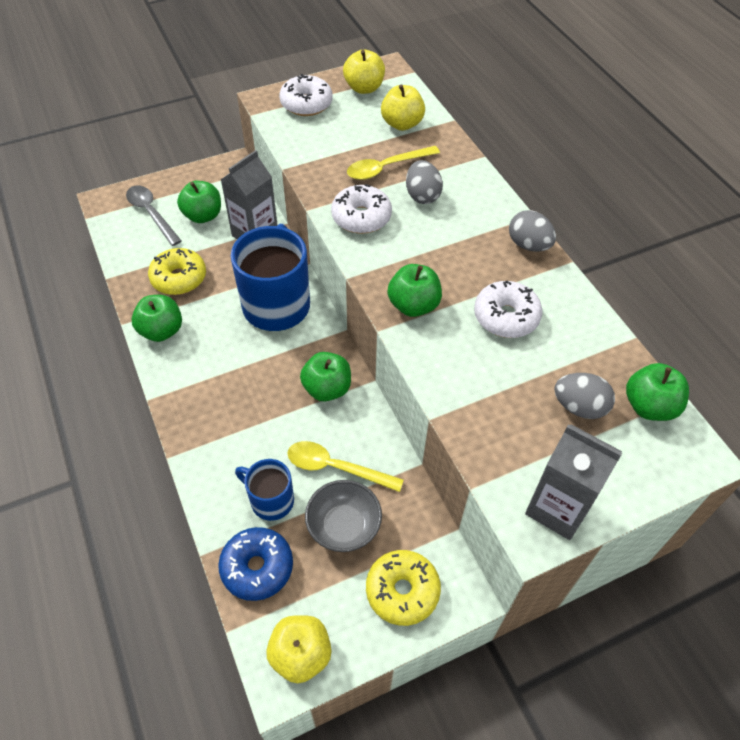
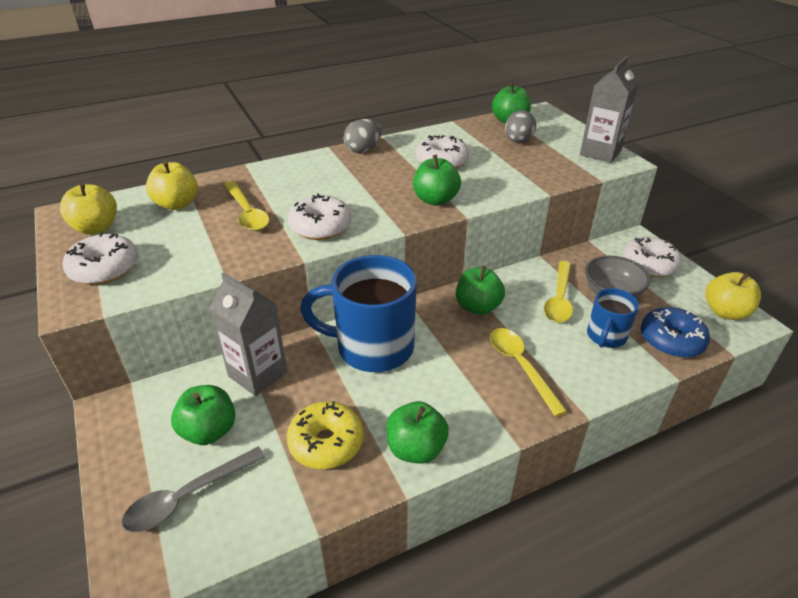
camera: 90 degrees left, 15 degrees down
yellow donut [366,550,441,626] -> white donut [623,237,682,277]
grey egg [406,160,443,204] -> none
none -> yellow spoon [490,328,568,417]

